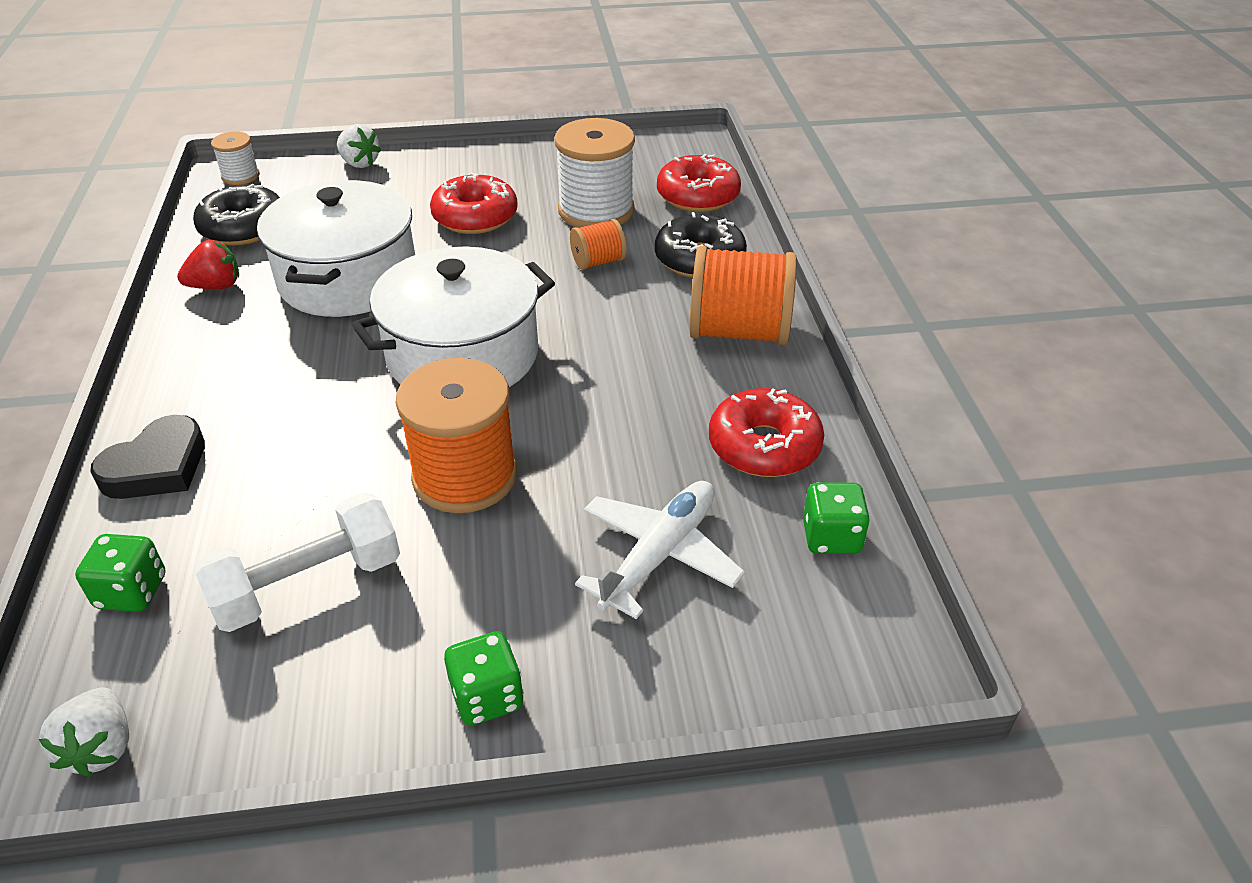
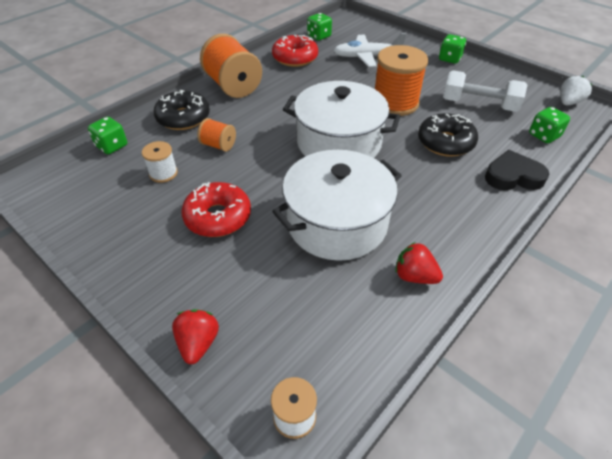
camera: 130 degrees left, 5 degrees up
black donut [193,184,280,245] -> black donut moved to [418,113,478,157]
white strawberry [337,124,381,168] -> red strawberry [172,309,219,364]
white spool [554,118,635,228] -> white spool [142,141,178,183], size x0.51
red donut [657,154,741,212] -> green dice [88,117,127,154]

